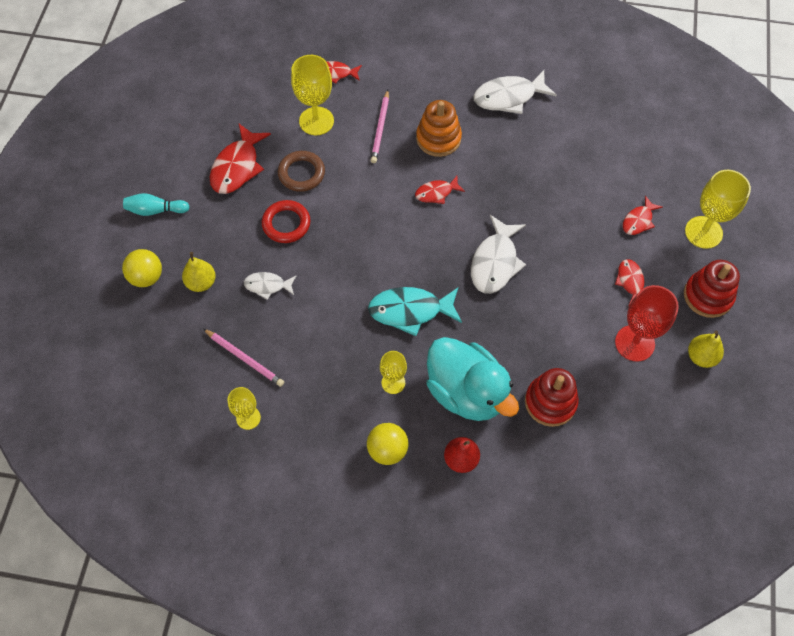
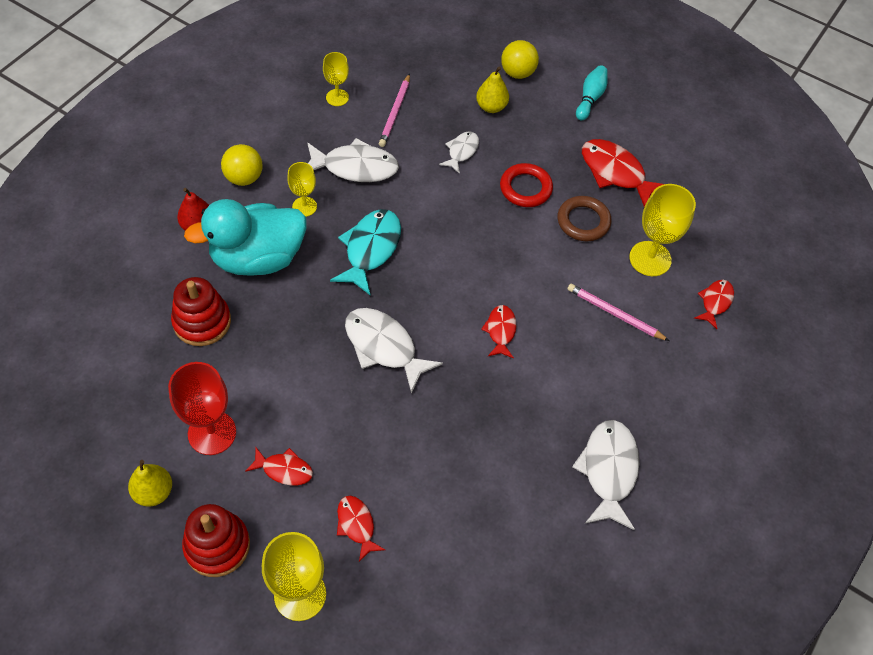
camera: 110 degrees right, 5 degrees down
pink pencil [203,329,284,387] -> pink pencil turned 45 degrees counterclockwise [379,74,410,147]
orange stacking toy [416,100,462,157] -> none
none -> white fish [307,138,399,182]

